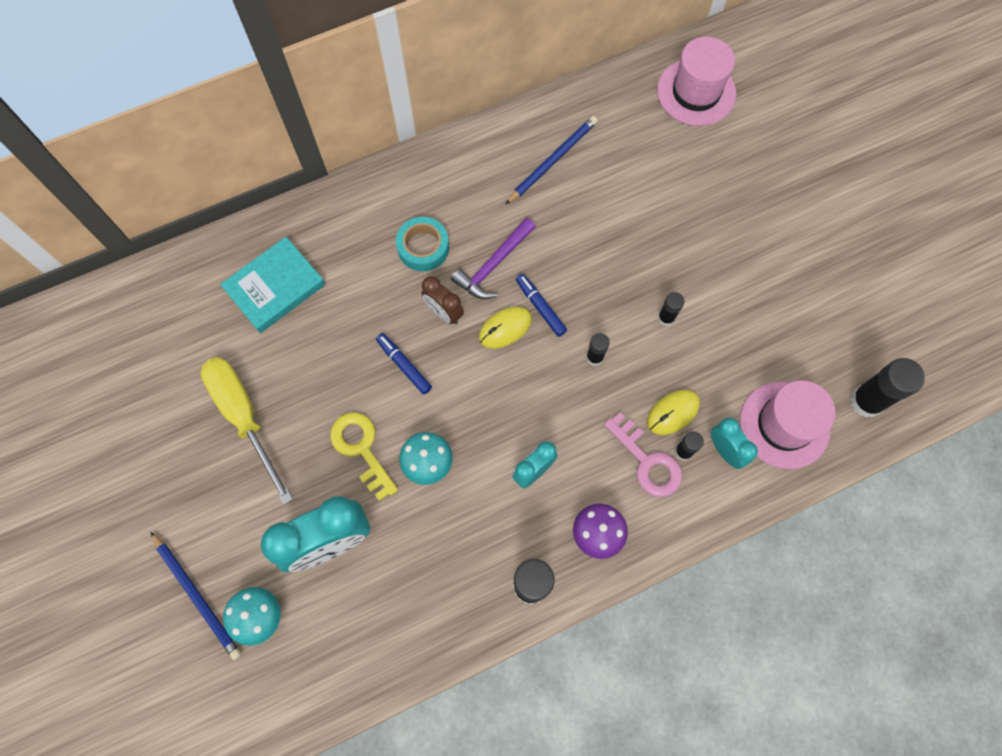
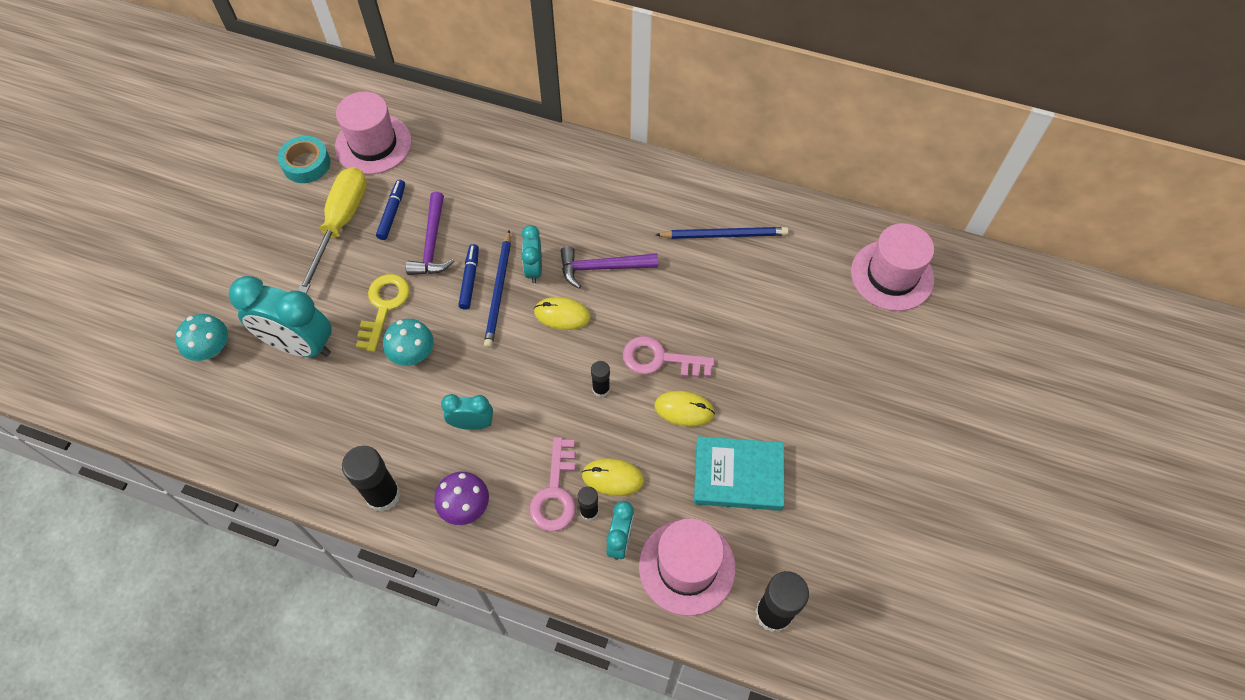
camera: 45 degrees right, 10 degrees down
blue pencil [150,532,241,660] -> blue pencil moved to [484,230,511,348]
turquoise book [220,237,325,333] -> turquoise book moved to [694,436,784,511]
turquoise tape [396,217,449,271] -> turquoise tape moved to [278,136,330,183]
brown clock [421,276,464,324] -> turquoise clock [521,225,542,283]
blue marker [516,274,567,337] -> blue marker moved to [376,180,405,240]
black glue stick [658,292,685,326] -> yellow mouse [655,391,715,427]
none -> pink hat [335,91,412,175]
none -> purple hammer [406,192,454,275]
none -> pink key [623,336,715,377]

